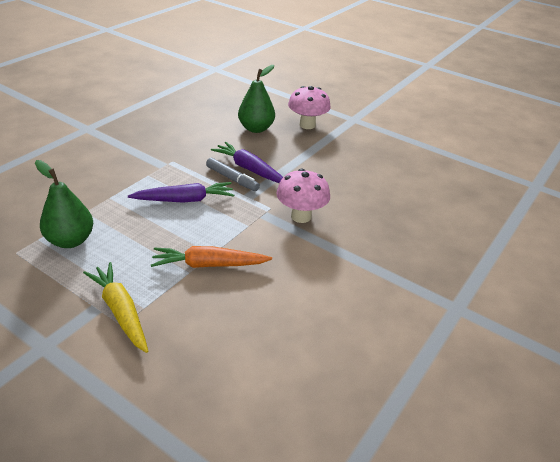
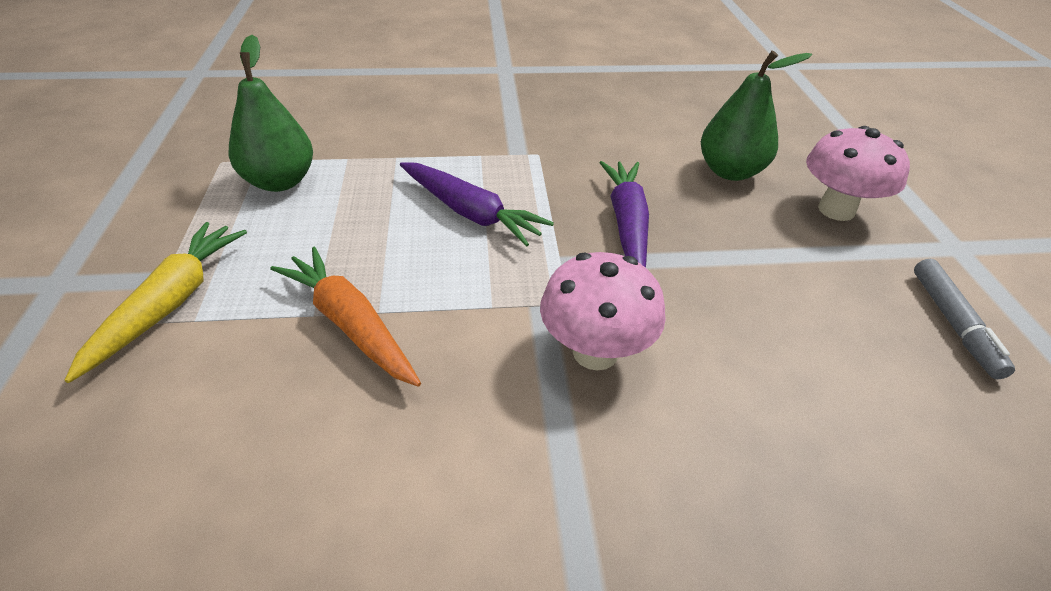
camera: 50 degrees right, 5 degrees up
grey marker [206,158,260,191] -> grey marker moved to [914,259,1015,379]

